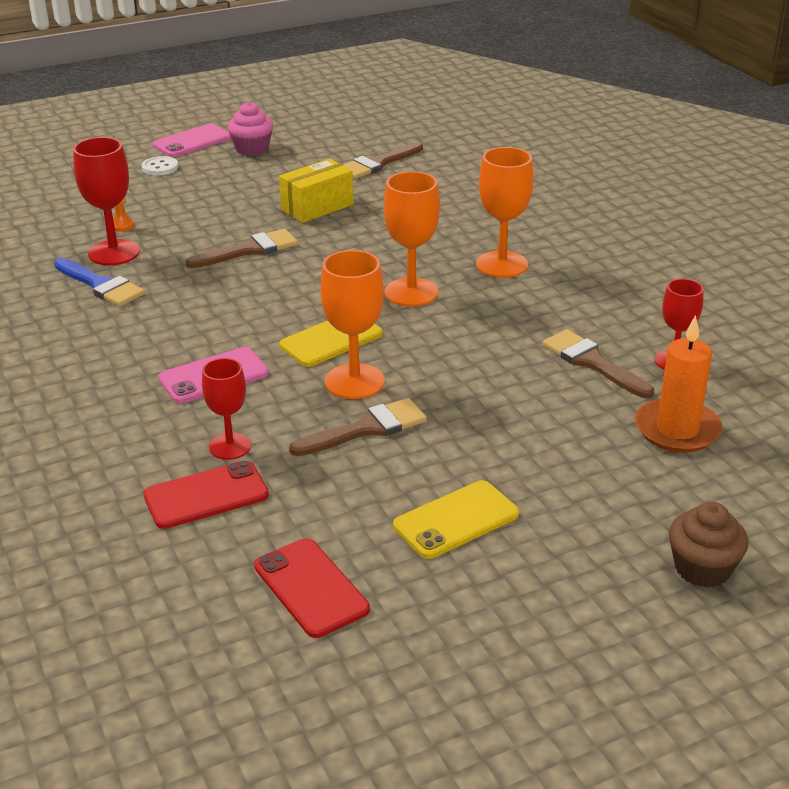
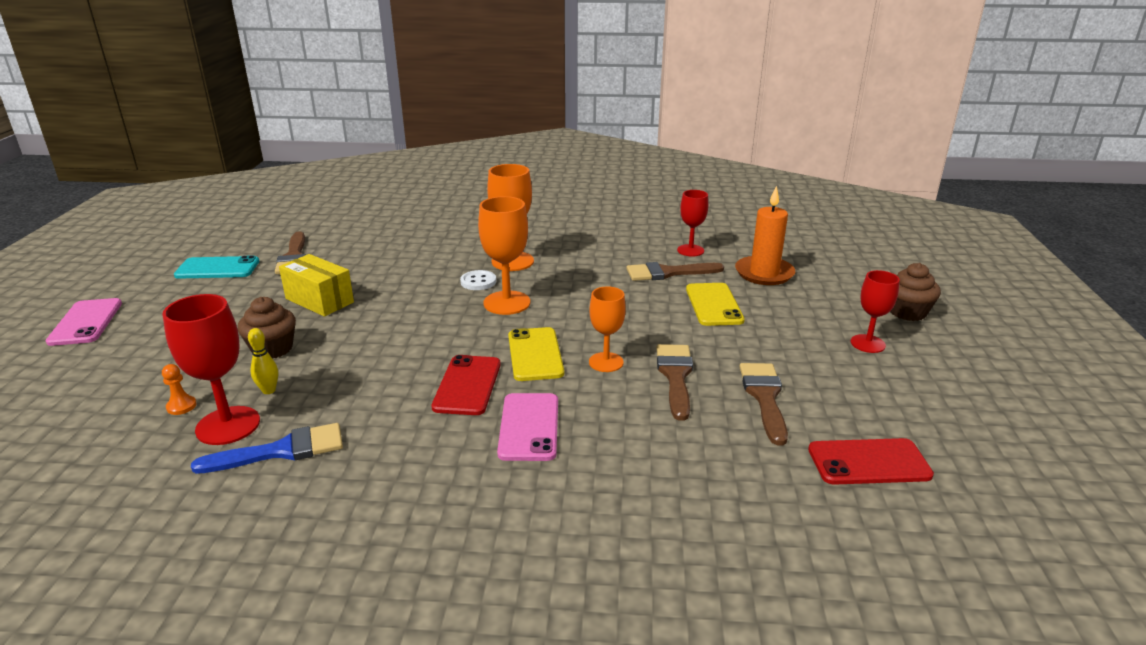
camera: 60 degrees left, 5 degrees down
white button [142,156,178,176] -> white button moved to [460,270,496,290]
red phone [143,461,269,529] -> red phone moved to [432,355,501,415]
brown brush [185,229,298,268] -> brown brush moved to [739,363,788,445]
red goblet [202,358,251,460] -> red goblet moved to [851,270,900,353]
pink cupcake [227,102,273,156] -> none
yellow box [279,159,353,223] -> yellow box turned 45 degrees counterclockwise [279,254,354,317]
orange goblet [320,250,385,399] -> orange goblet [589,286,626,372], size x0.65
yellow phone [393,480,519,559] -> yellow phone moved to [686,283,745,326]
none -> turquoise phone [174,255,259,279]
none -> brown cupcake [238,297,296,359]
none -> yellow bowling pin [248,328,278,394]

